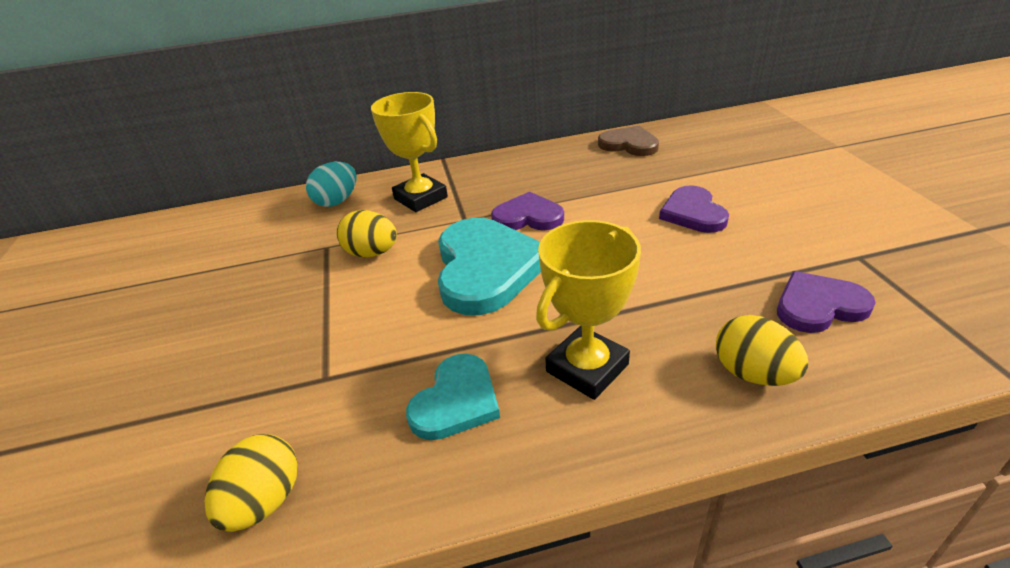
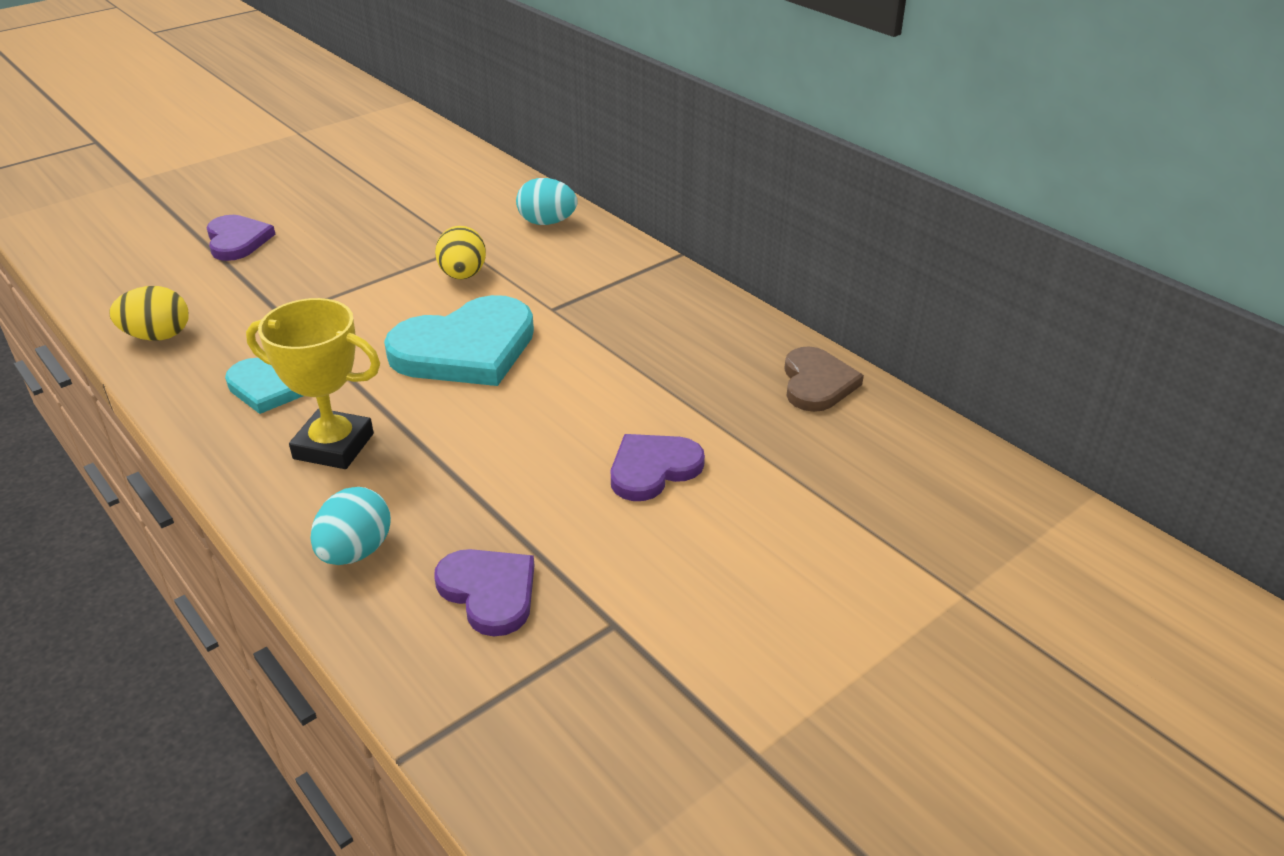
camera: 60 degrees right, 0 degrees up
yellow trophy [371,92,448,212] -> none
purple heart [491,192,564,230] -> purple heart moved to [207,215,276,261]
yellow egg [716,315,809,386] -> turquoise egg [310,487,391,565]

